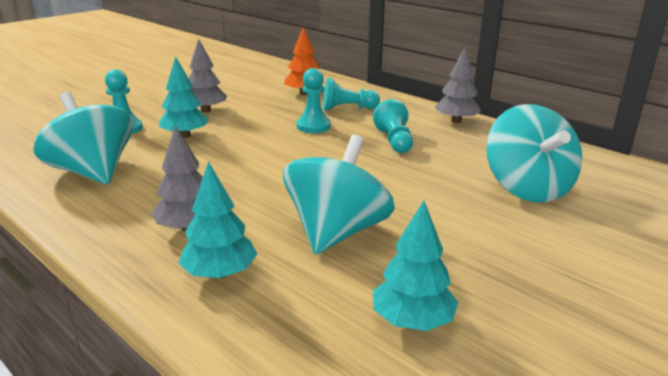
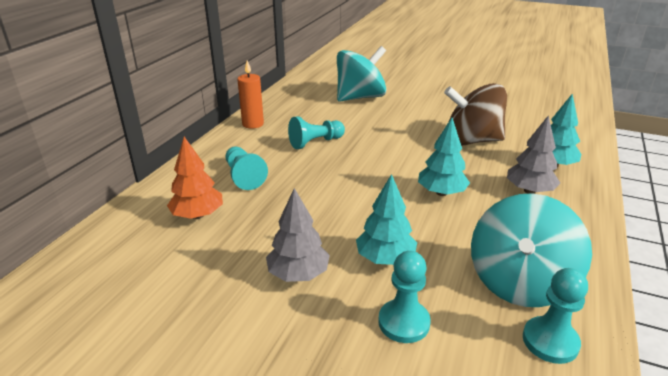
camera: 110 degrees left, 5 degrees up
turquoise spinning top [283,135,395,255] -> brown spinning top [444,83,507,146]
turquoise pawn [296,68,331,133] -> turquoise pawn moved to [523,268,588,364]
turquoise tree [373,200,458,331] -> turquoise tree moved to [418,118,470,196]
grey tree [435,47,482,123] -> orange candle [237,60,264,129]

